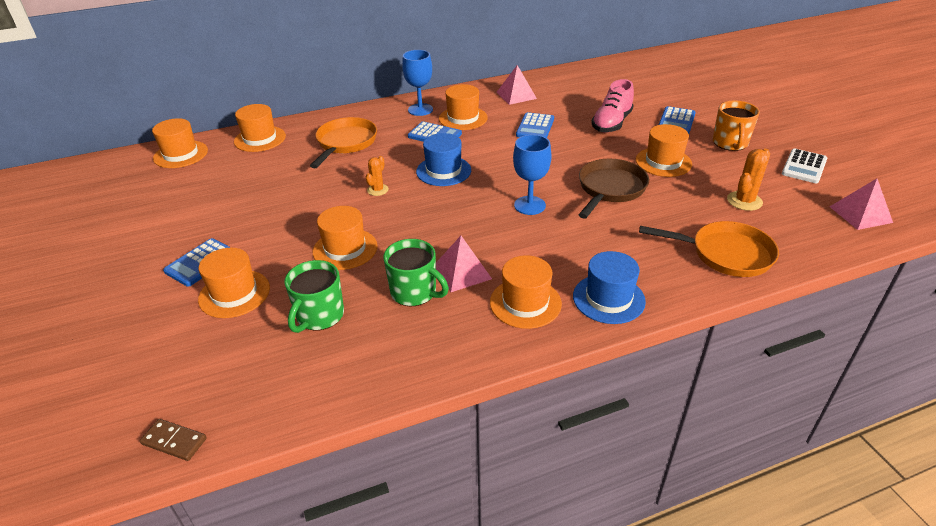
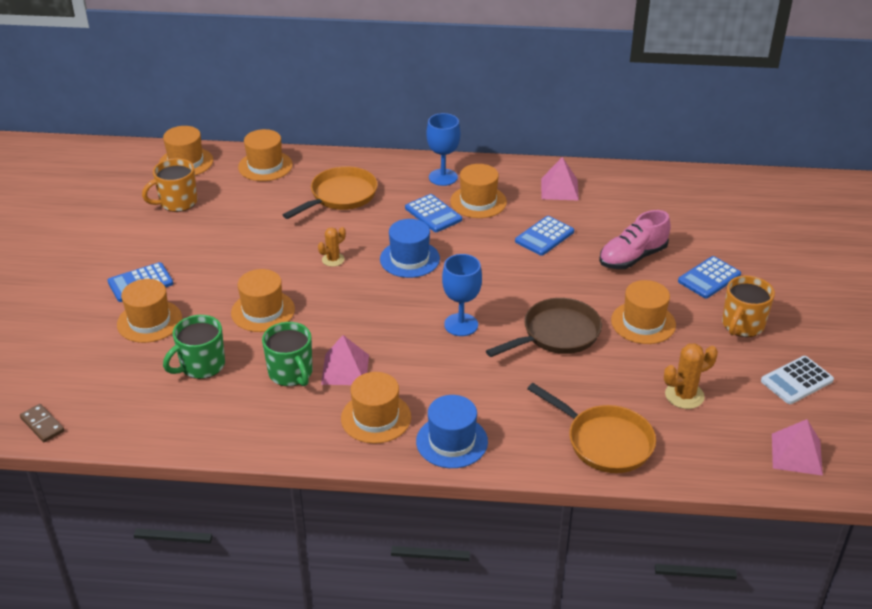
camera: 25 degrees right, 0 degrees up
none -> orange mug [142,158,197,212]

